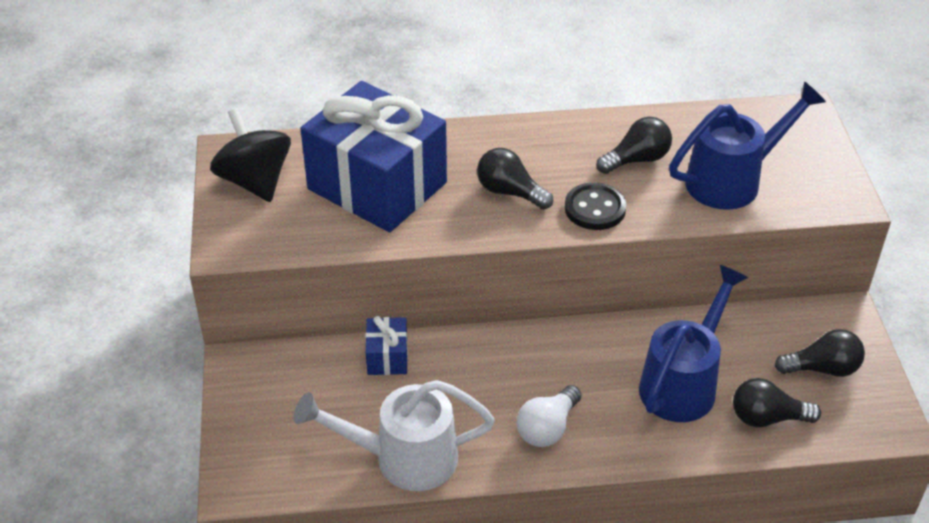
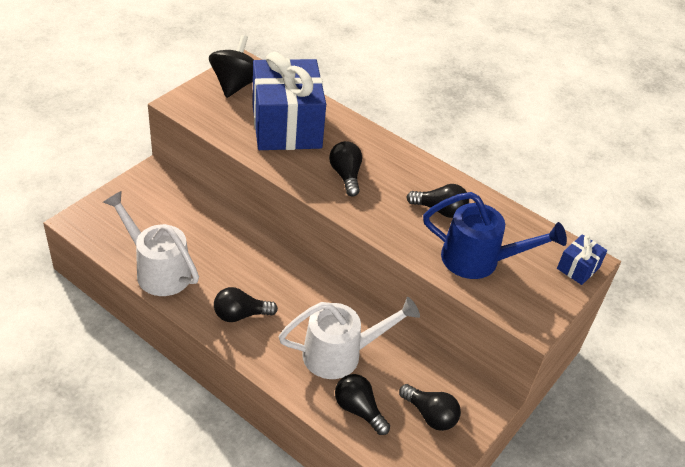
camera: 40 degrees right, 0 degrees up
blue gift [366,316,408,375] -> blue gift moved to [557,234,608,285]
white light bulb [517,385,581,447] -> black light bulb [214,287,278,322]
black button [565,182,626,230] -> none
blue watering can [639,265,748,422] -> white watering can [278,297,420,379]

